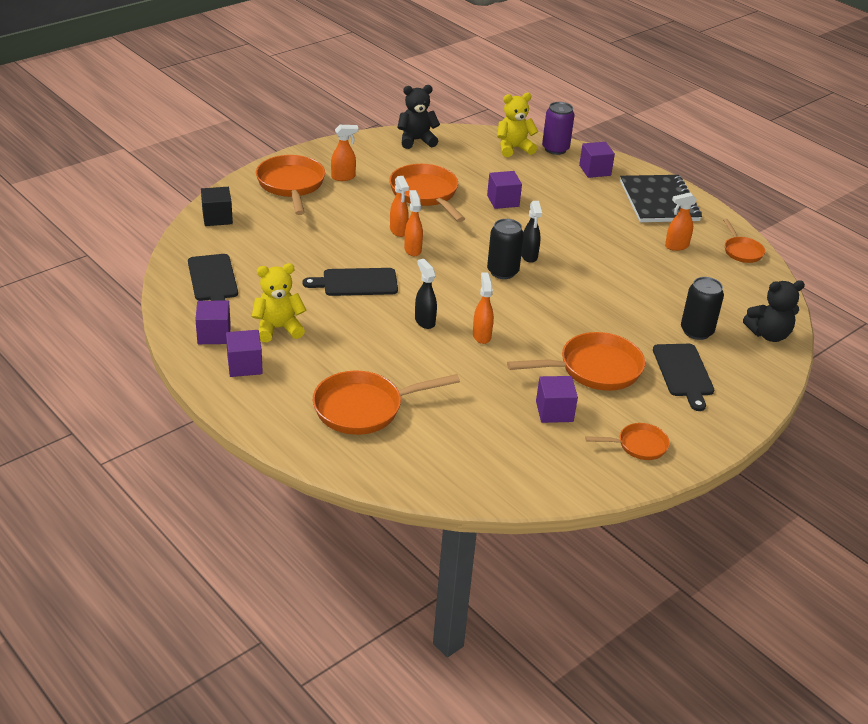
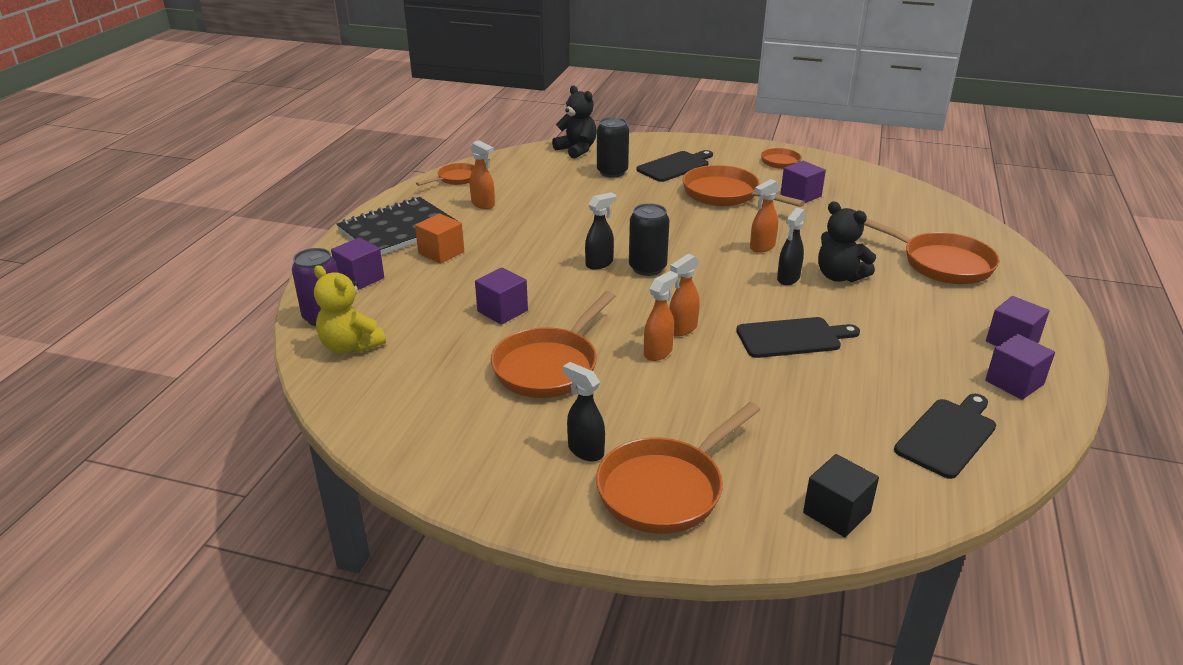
camera: 120 degrees left, 5 degrees down
yellow teddy bear [252,263,306,342] -> none
black cutting board [303,268,398,296] -> black cutting board turned 60 degrees counterclockwise [736,317,860,358]
orange spray bottle [331,125,359,181] -> black spray bottle [563,362,605,462]
black teddy bear [397,85,440,149] -> black teddy bear moved to [818,202,876,282]
none -> orange cube [415,213,464,264]

